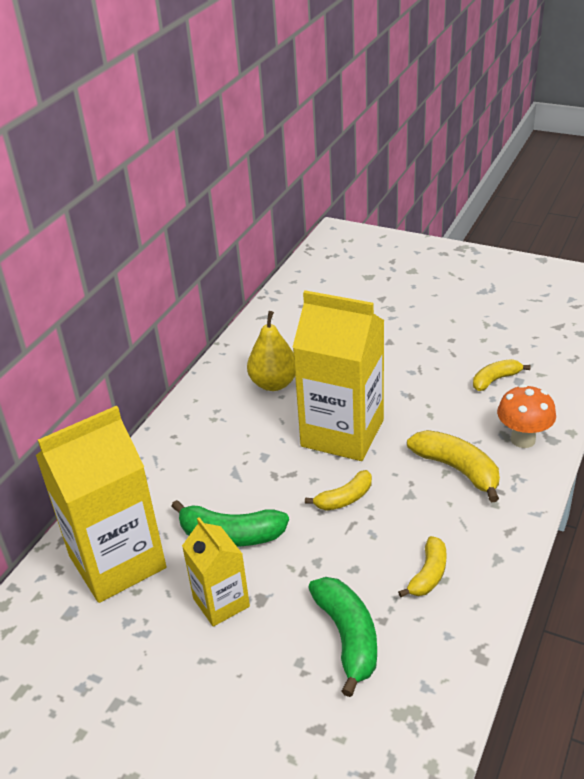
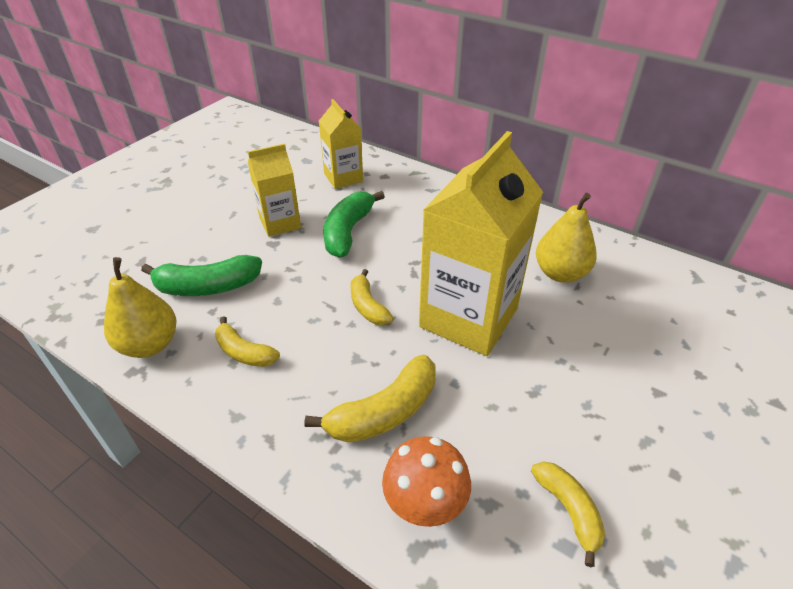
camera: 95 degrees right, 5 degrees up
yellow carton [35,406,167,603] -> yellow carton [319,99,363,189], size x0.54
none -> yellow pear [104,257,177,358]

